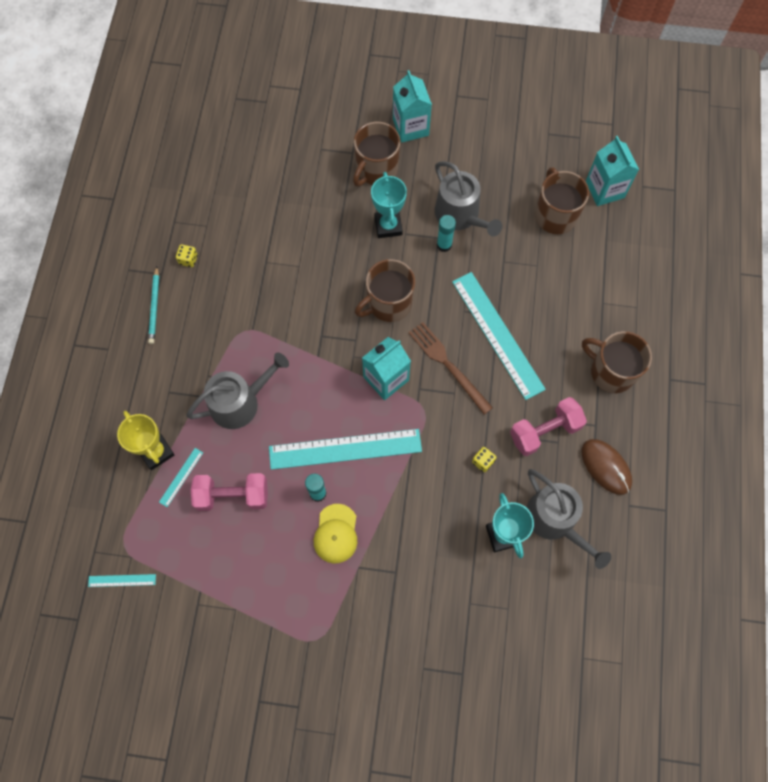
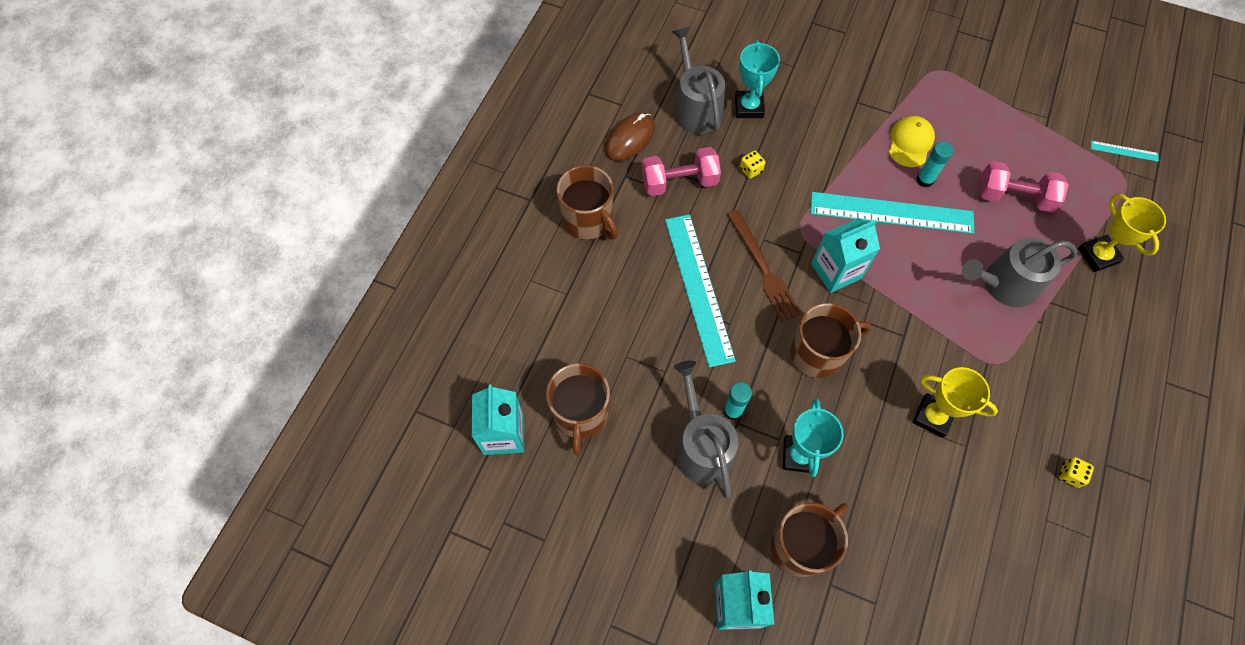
camera: 165 degrees left, 5 degrees down
turquoise pencil [148,267,159,344] -> none
turquoise ruler [159,448,203,507] -> none
brown mouse [581,439,632,495] -> brown mouse turned 60 degrees clockwise [605,113,655,161]
none -> yellow trophy [913,367,998,438]

